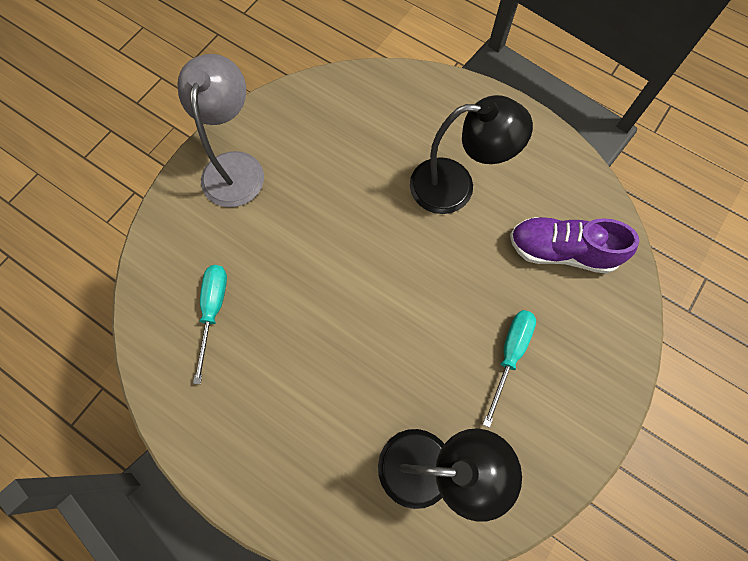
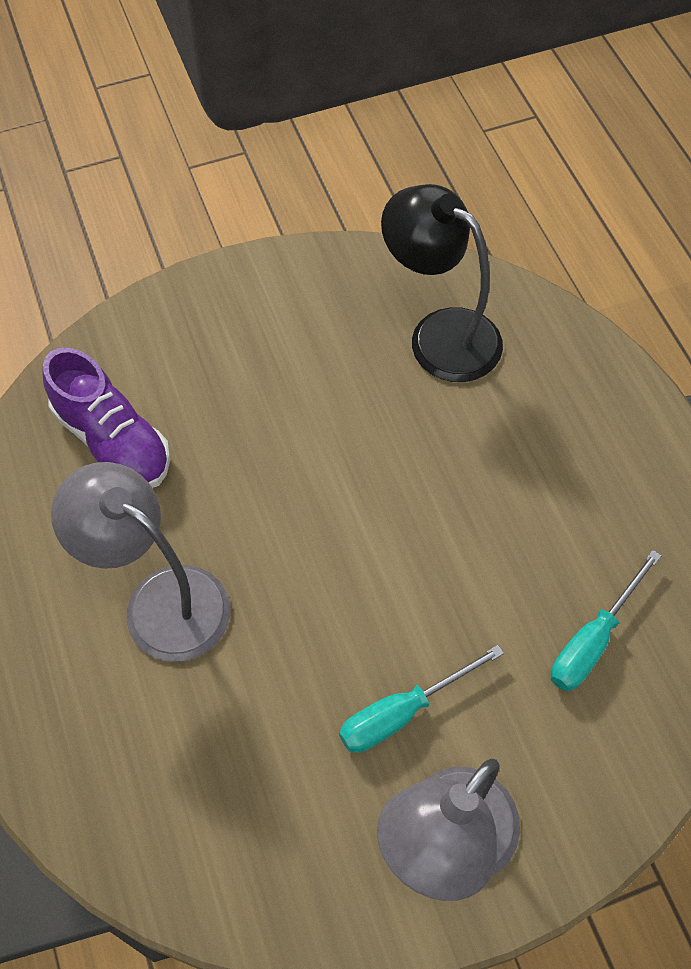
camera: 145 degrees left, 10 degrees down
black lamp [410,95,533,214] -> grey lamp [51,462,230,662]
turquoise screwdriver [483,310,536,428] -> turquoise screwdriver moved to [339,645,504,753]

